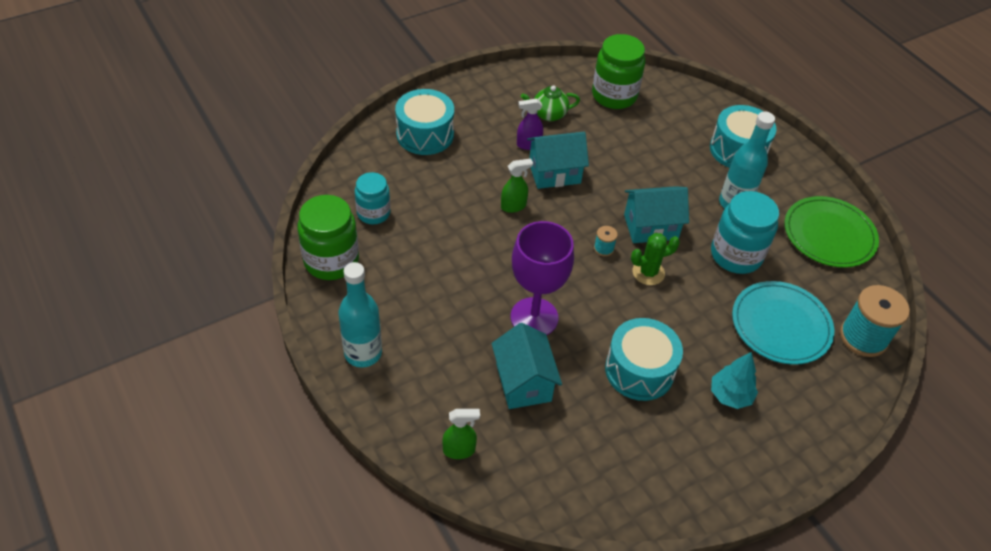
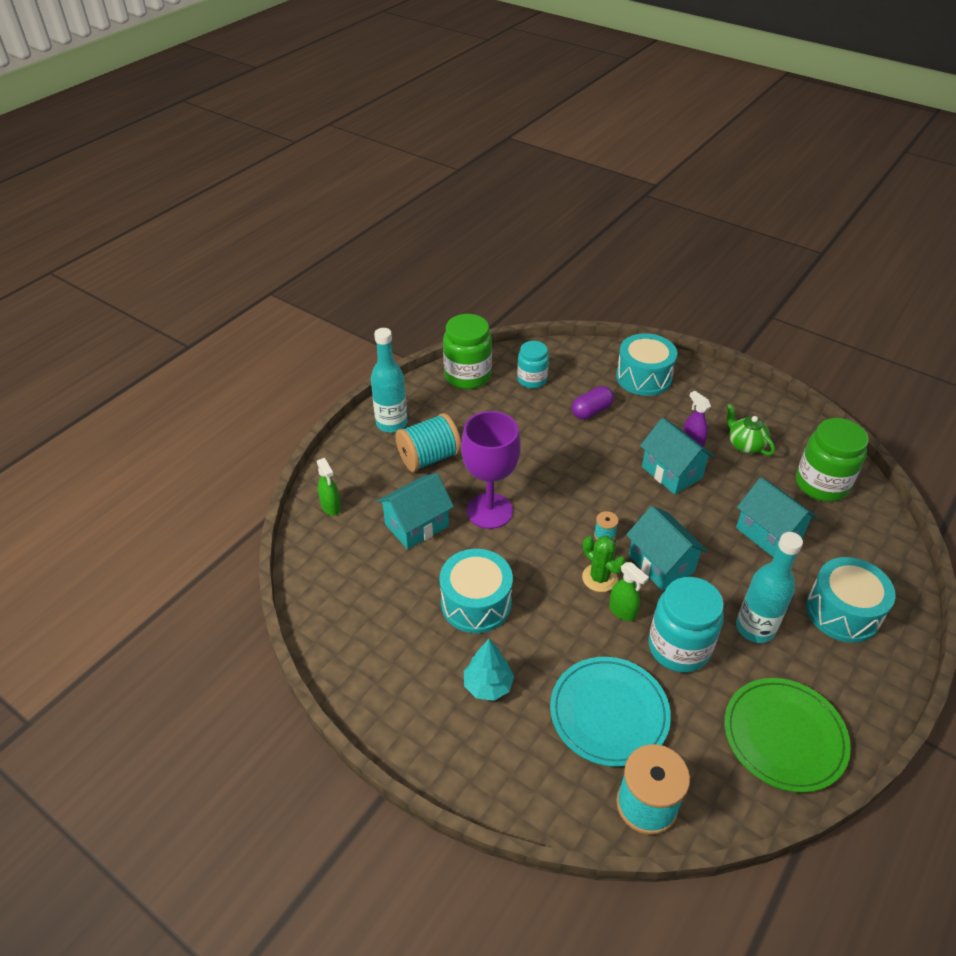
camera: 70 degrees right, 5 degrees down
green spray bottle [501,159,533,213] -> green spray bottle moved to [609,562,649,621]
none -> turquoise spool [395,413,461,472]
none -> purple capsule [572,386,614,420]
none -> turquoise house [736,477,817,558]

